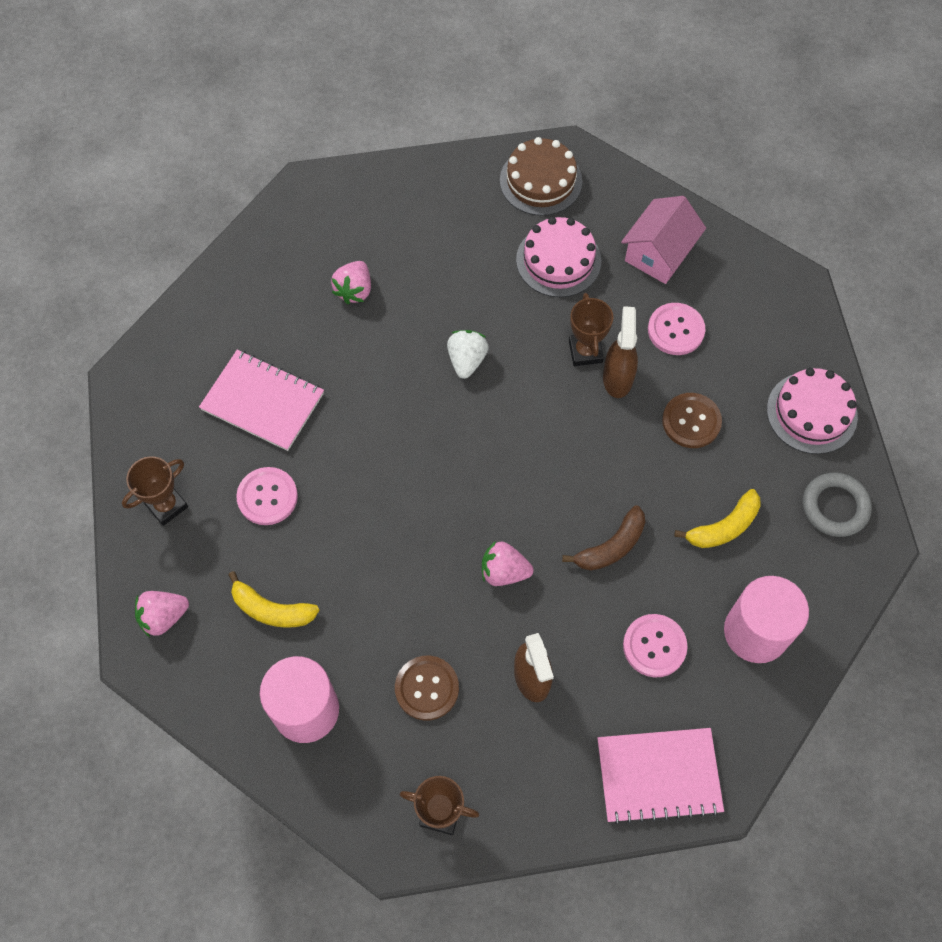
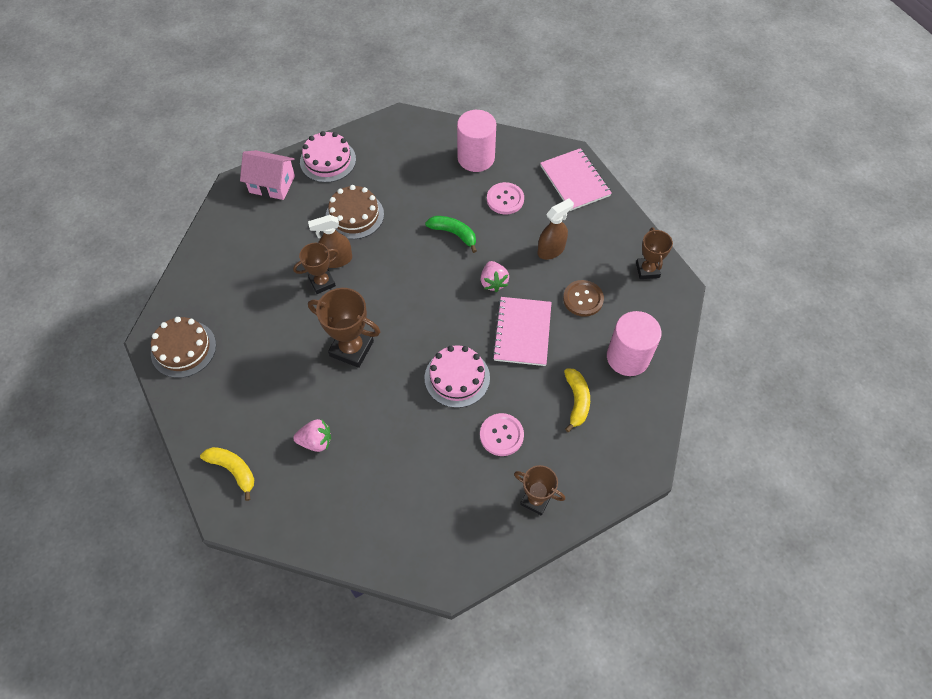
camera: 110 degrees left, 5 degrees down
pink strawberry [135,591,189,637] -> none
pink notebook [199,350,324,451] -> pink notebook moved to [492,297,552,366]
white strawberry [447,330,489,379] -> brown trophy [308,288,380,368]
pink cake [516,217,601,297] -> pink cake moved to [425,345,490,408]
brown banana [562,505,645,570] -> green banana [425,216,477,253]
pink house [621,196,706,284] -> pink house moved to [240,150,295,200]
pink button [648,303,705,355] -> none
brown button [662,393,722,448] -> brown cake [326,185,384,239]
yellow banana [674,489,761,548] -> yellow banana moved to [200,447,254,501]
grey ring [803,472,872,537] -> none

